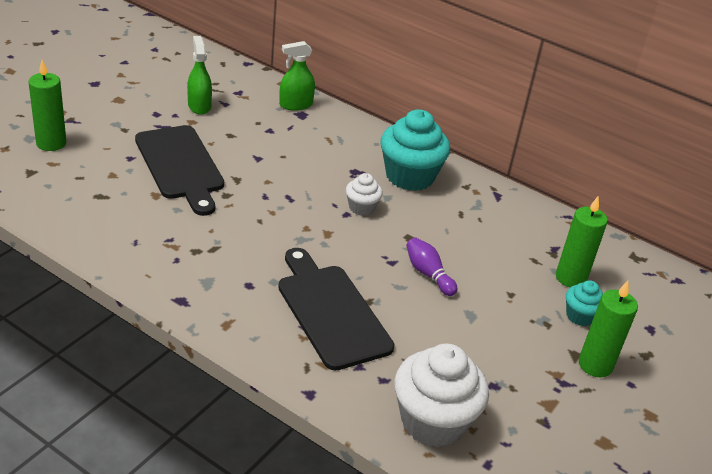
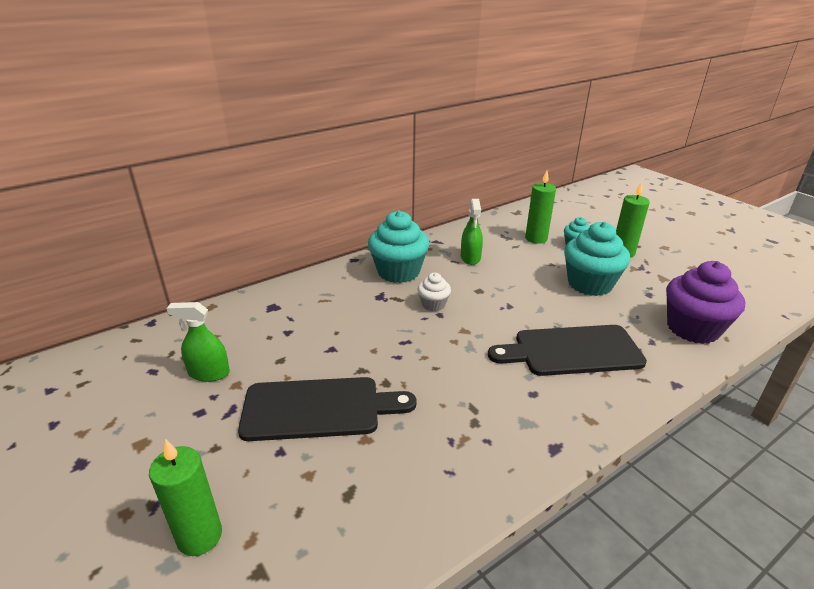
camera: 65 degrees left, 5 degrees down
green spray bottle [279,41,315,111] -> green spray bottle moved to [461,199,483,265]
white cupcake [394,344,489,447] -> purple cupcake [666,261,745,344]
purple bowling pin [406,237,458,296] -> none
none -> turquoise cupcake [564,221,630,296]

